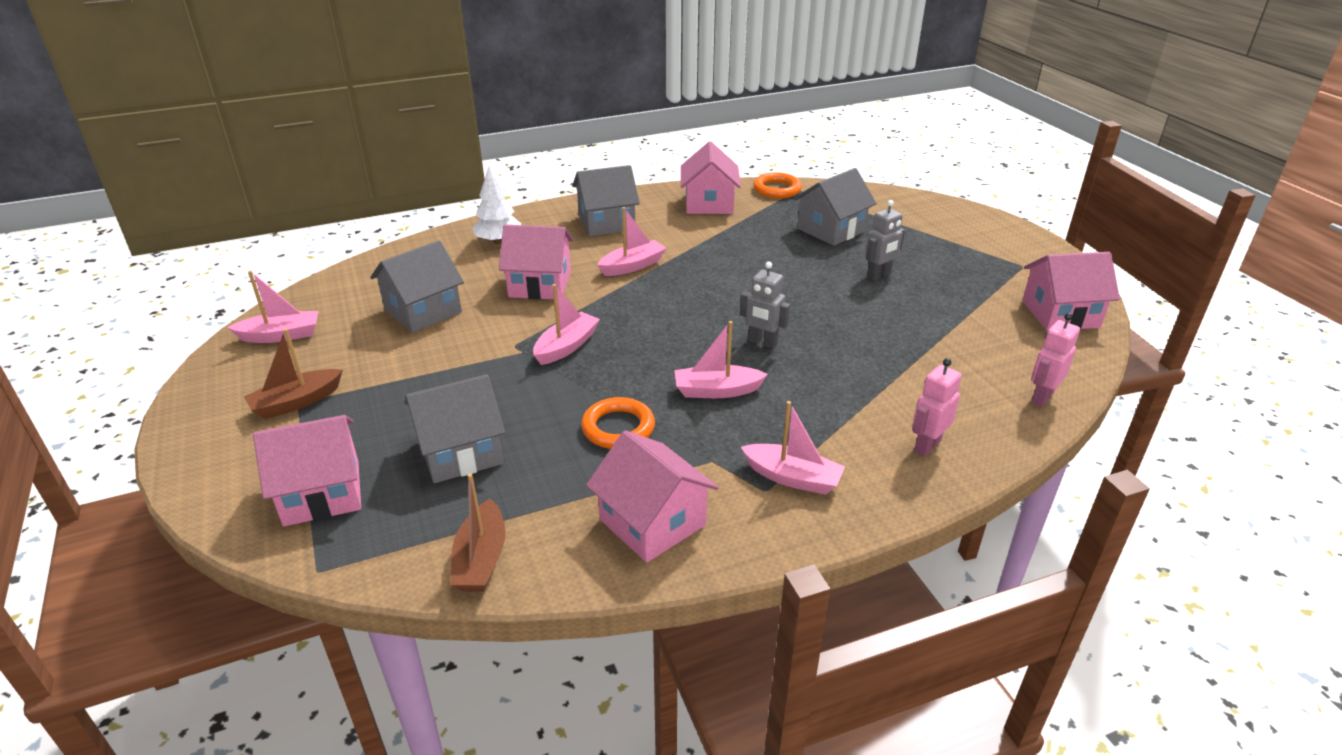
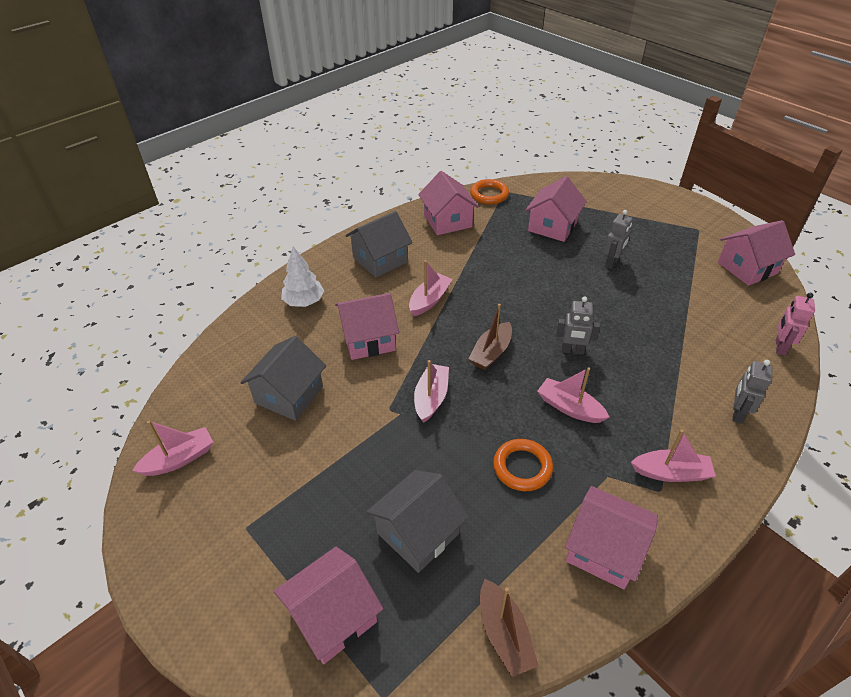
camera: 20 degrees left, 10 degrees up
brown boat [244,329,343,419] -> brown boat moved to [468,304,512,370]
pink boat [674,321,768,398] -> pink boat turned 60 degrees clockwise [538,367,609,423]
grey house [793,168,877,246] -> pink house [525,176,587,242]
pink robot [912,358,962,456] -> grey robot [733,360,773,424]

